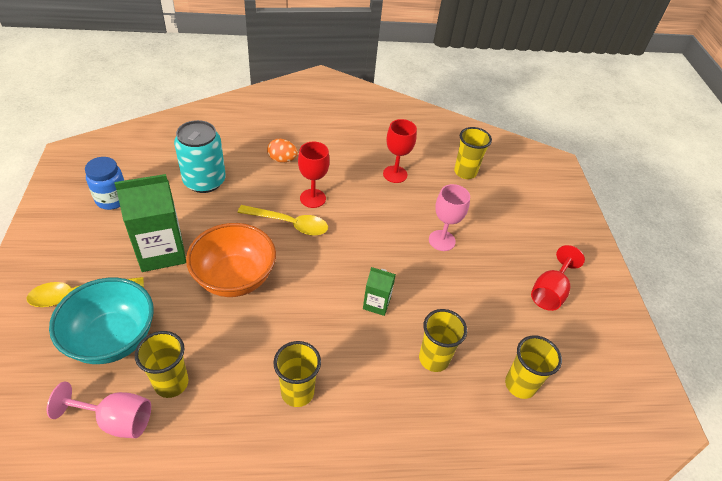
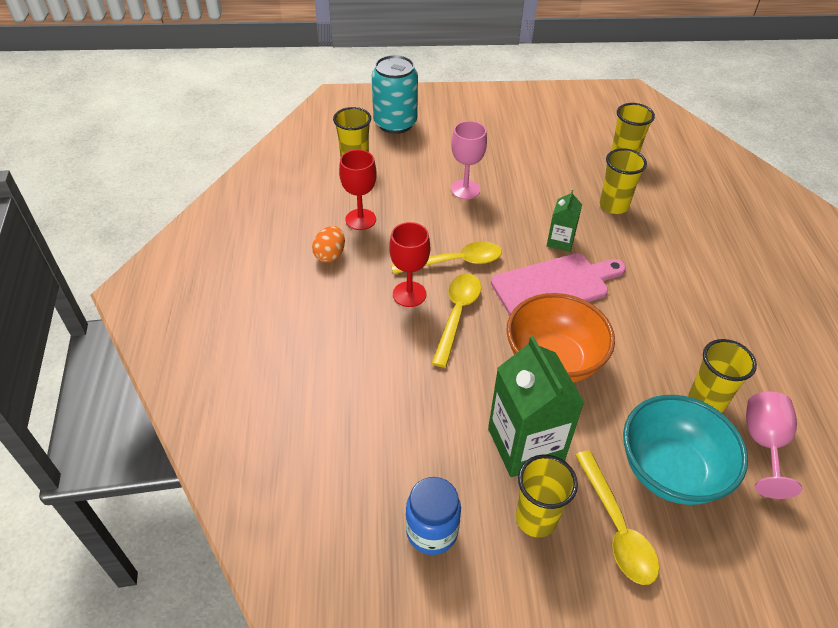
camera: 85 degrees left, 0 degrees up
turquoise can [174,120,226,193] -> turquoise can moved to [372,55,418,134]
orange egg [267,139,298,162] -> orange egg moved to [312,226,345,262]
yellow cup [273,341,321,407] -> yellow cup moved to [516,455,578,538]
red goblet [531,245,585,311] -> none
none -> yellow spoon [391,241,502,274]
none -> pink cutting board [491,253,626,316]

